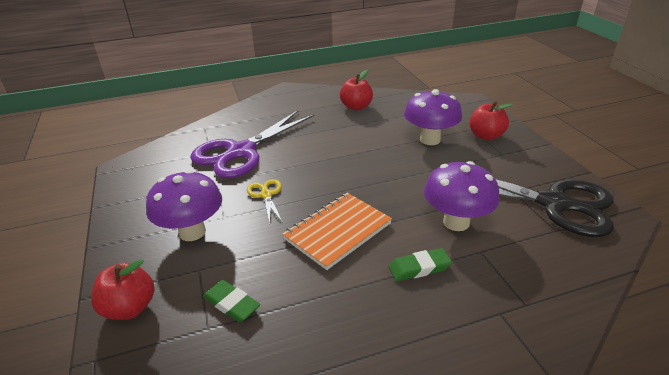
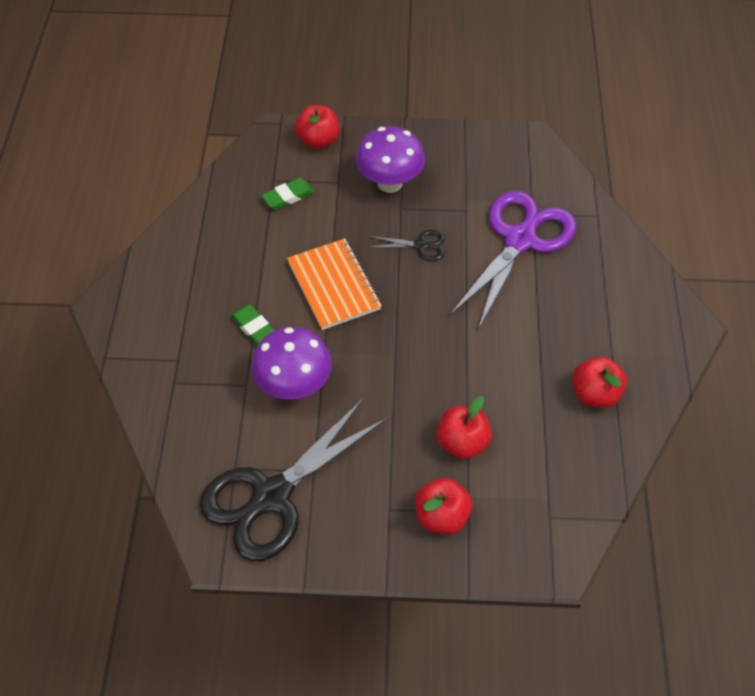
camera: 110 degrees right, 20 degrees up
purple scissors [190,110,314,178] -> purple scissors turned 60 degrees clockwise [449,191,576,330]
yellow scissors [247,179,283,224] -> black scissors [368,229,445,261]
green eraser [389,248,452,281] -> green eraser turned 45 degrees counterclockwise [231,304,274,346]
purple mushroom [404,89,462,145] -> red apple [437,396,492,459]

